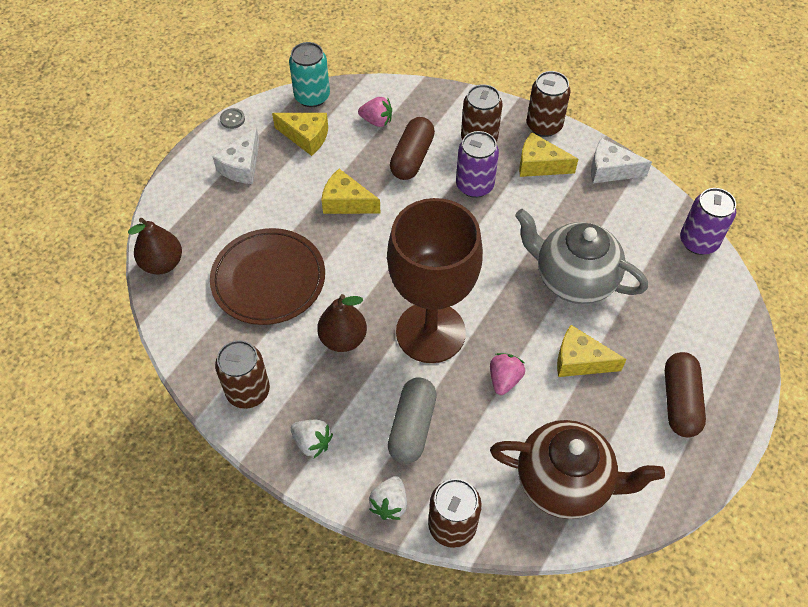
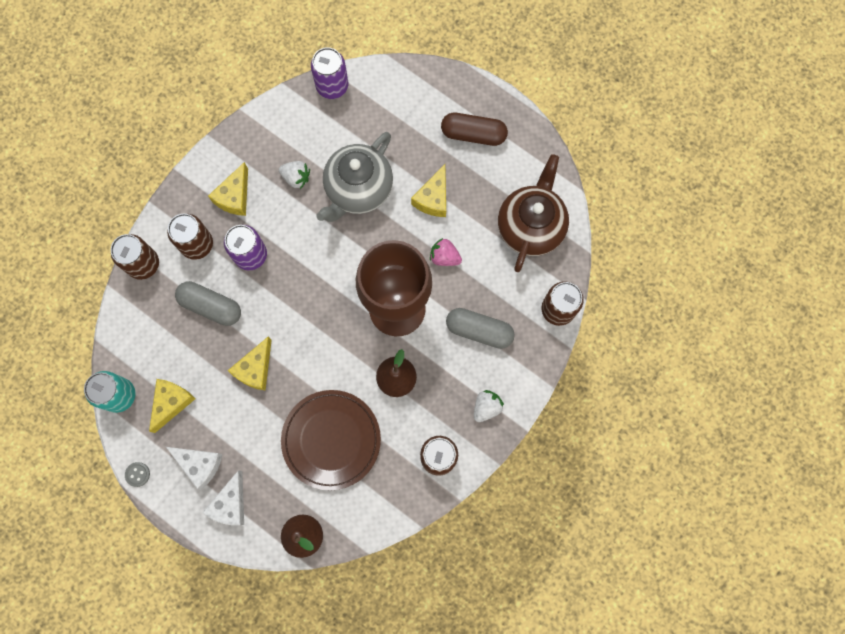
camera: 85 degrees left, 20 degrees up
pink strawberry [358,97,392,127] -> none
white strawberry [369,476,407,520] -> white strawberry moved to [279,161,310,189]
brown capsule [390,117,435,180] -> grey capsule [175,281,241,326]
brown can [527,71,571,137] -> brown can moved to [111,234,159,280]
white cheese [591,138,652,183] -> white cheese moved to [202,470,244,525]

